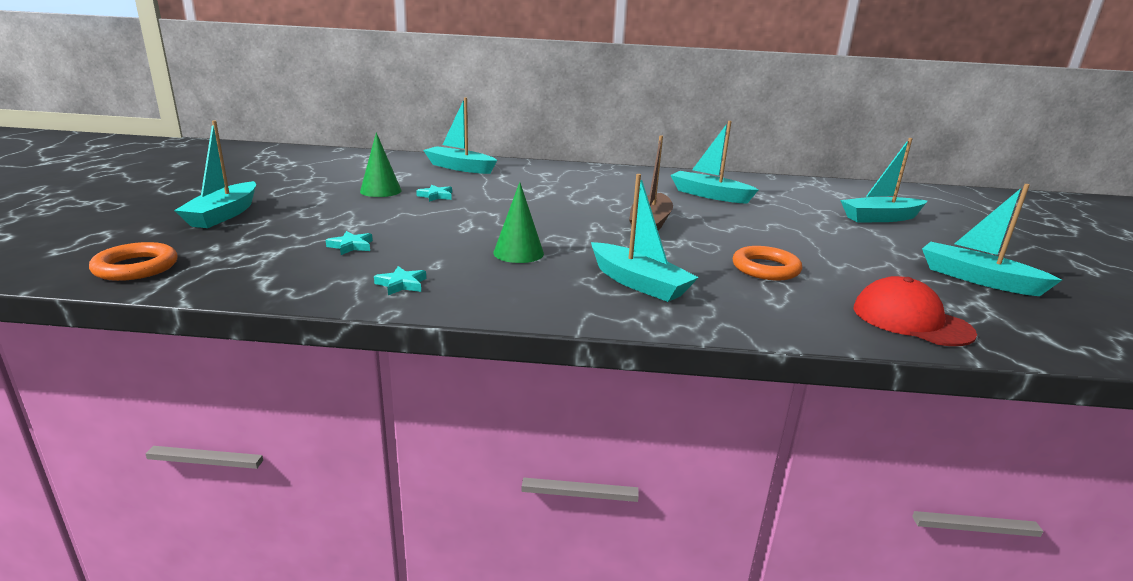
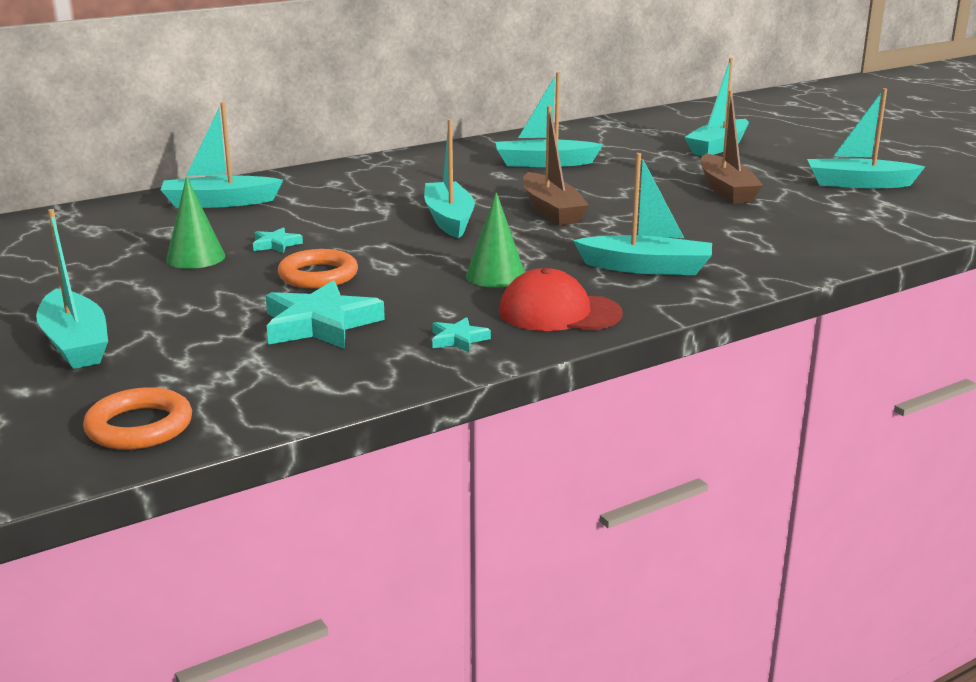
camera: 35 degrees left, 0 degrees up
turquoise star [326,231,373,255] -> turquoise star [266,280,385,349], size x2.06
orange ring [733,246,802,280] -> orange ring moved to [278,249,358,288]
red cap [854,276,977,346] -> red cap moved to [499,268,623,331]
none -> turquoise boat [424,119,475,238]
none -> brown boat [701,90,763,204]

